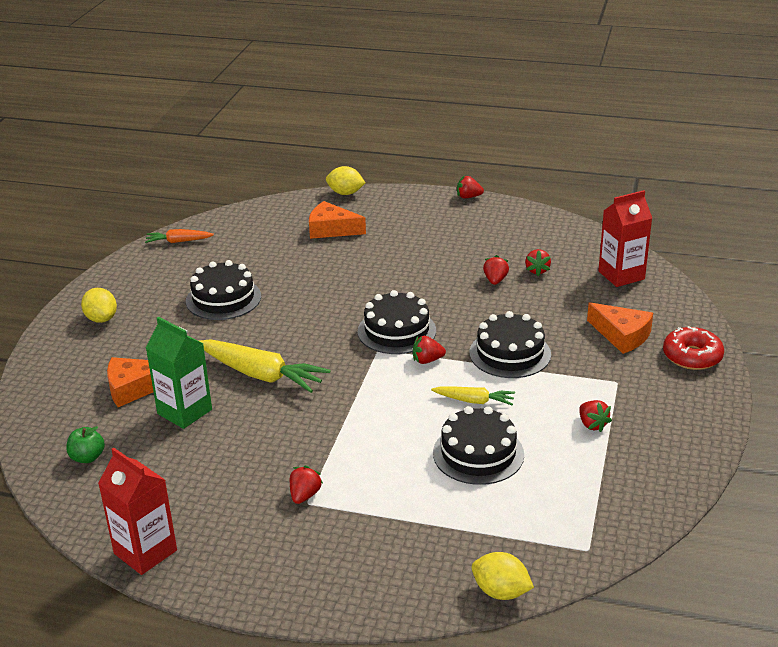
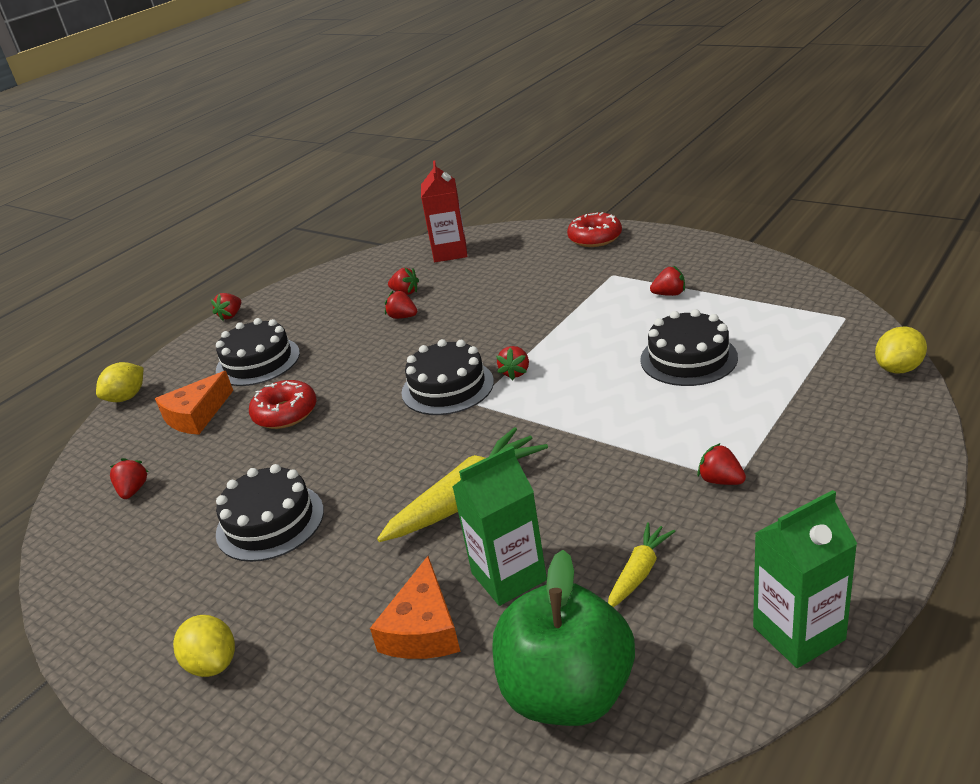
camera: 65 degrees left, 0 degrees up
green apple [66,426,105,463] -> green apple [493,550,635,726], size x2.37
yellow lemon [81,288,117,323] -> yellow lemon turned 60 degrees clockwise [173,615,235,677]
red carton [98,448,177,575] -> green carton [753,490,857,668]
orange carrot [145,229,214,243] -> none
yellow carrot [431,386,515,406] -> yellow carrot moved to [608,522,676,607]
black cake [470,311,551,378] -> black cake moved to [216,318,300,386]
orange cheese [587,302,653,354] -> none
none -> red strawberry [110,458,149,499]
none -> red donut [249,380,317,429]

